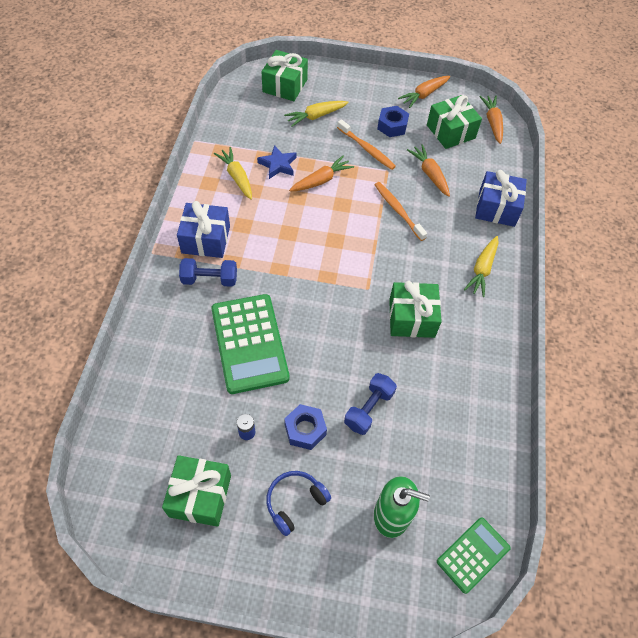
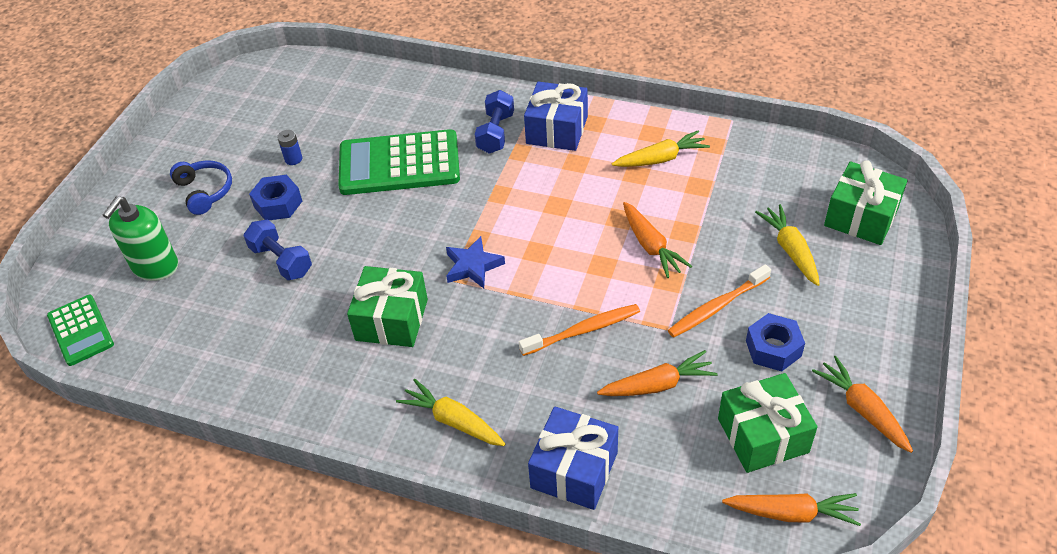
camera: 105 degrees right, 10 degrees down
green gift [162,455,231,527] -> none
blue star [257,145,297,179] -> blue star moved to [446,236,505,289]

